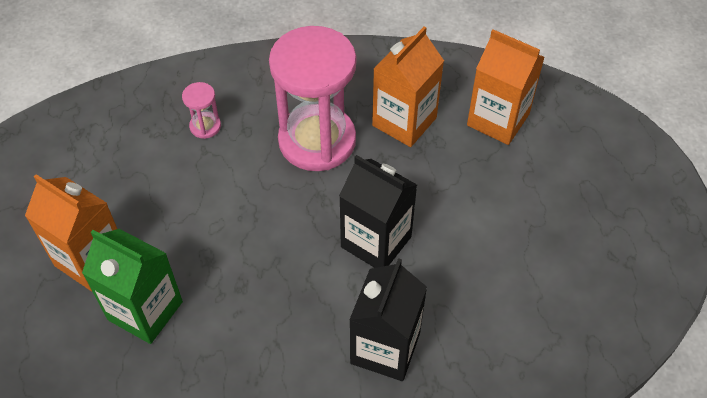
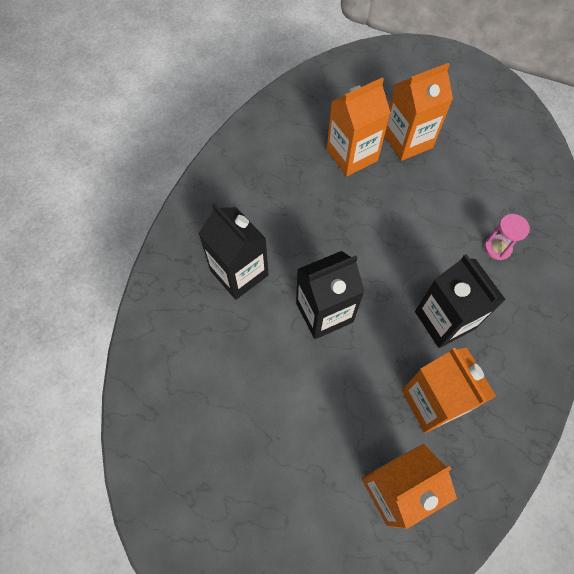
camera: 120 degrees right, 10 degrees up
green carton [82,229,183,344] -> orange carton [326,78,391,176]
pink hourglass [269,26,356,171] -> black carton [415,254,506,348]

